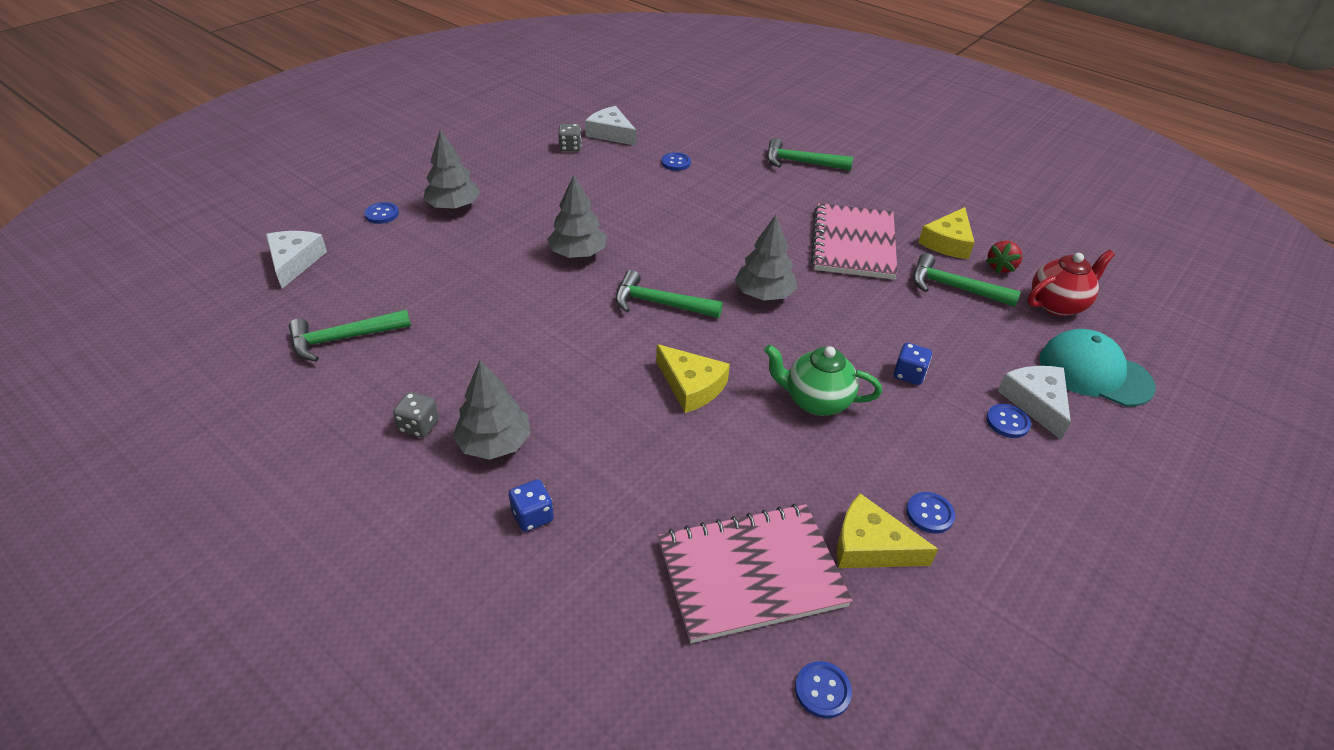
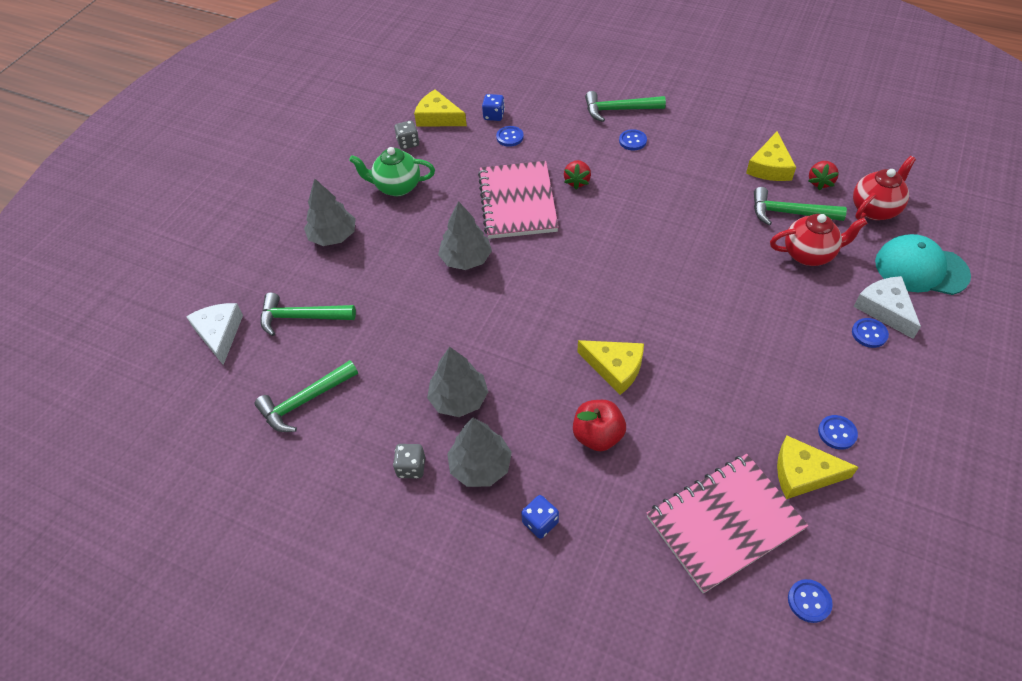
camera: 10 degrees left, 10 degrees up
blue button [364,202,399,224] -> blue button moved to [619,129,647,150]
white cheese [585,106,636,146] -> yellow cheese [414,90,467,126]
green hammer [615,270,723,318] -> green hammer moved to [261,292,356,336]
grey tree [735,215,797,301] -> grey tree moved to [427,347,488,417]
green teapot [764,345,882,416] -> green teapot moved to [349,147,435,196]
pink notebook [811,203,898,279] -> pink notebook moved to [478,161,559,239]
blue dice [894,343,932,385] -> blue dice moved to [482,94,505,121]
none -> red strawberry [564,160,591,189]
none -> red apple [573,400,626,451]
none -> red teapot [770,214,868,266]

